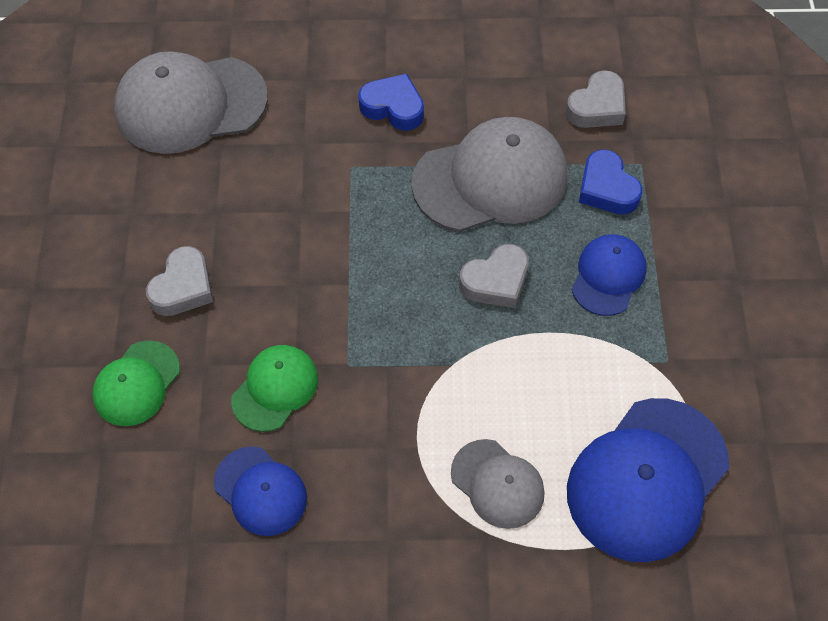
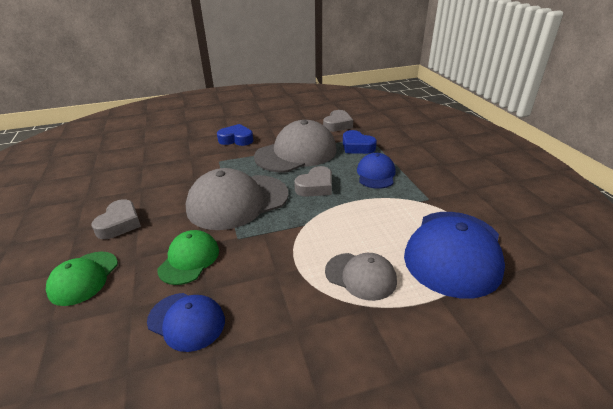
camera: 15 degrees left, 25 degrees down
grey cap [114,51,268,154] -> grey cap moved to [186,168,289,230]

